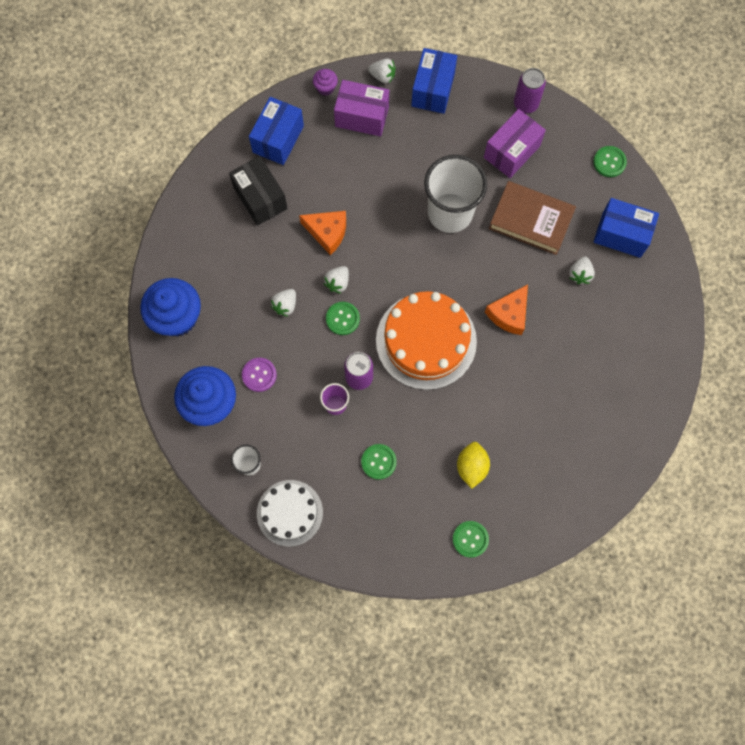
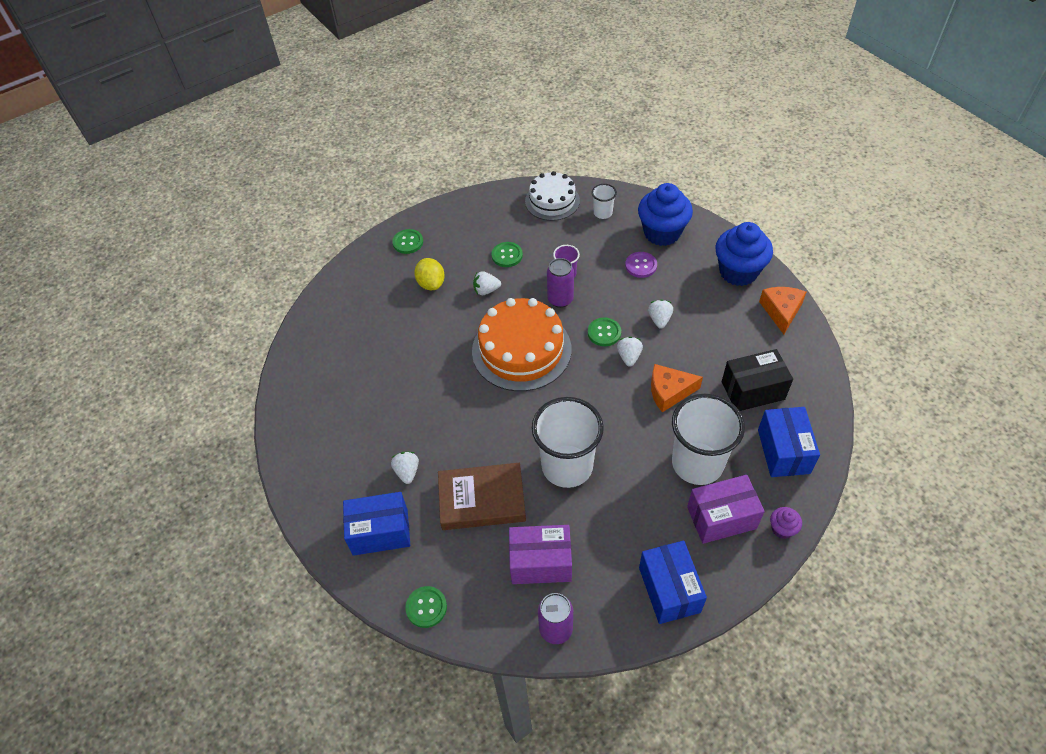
camera: 155 degrees right, 20 degrees down
black box [229,156,288,226] -> black box turned 45 degrees counterclockwise [722,349,793,411]
white strawberry [368,58,396,83] -> white strawberry moved to [473,271,501,295]
purple box [484,109,546,178] -> purple box turned 75 degrees clockwise [509,525,572,584]
orange cheese [485,284,528,335] -> orange cheese moved to [759,287,806,334]
none -> white cup [672,394,745,485]

